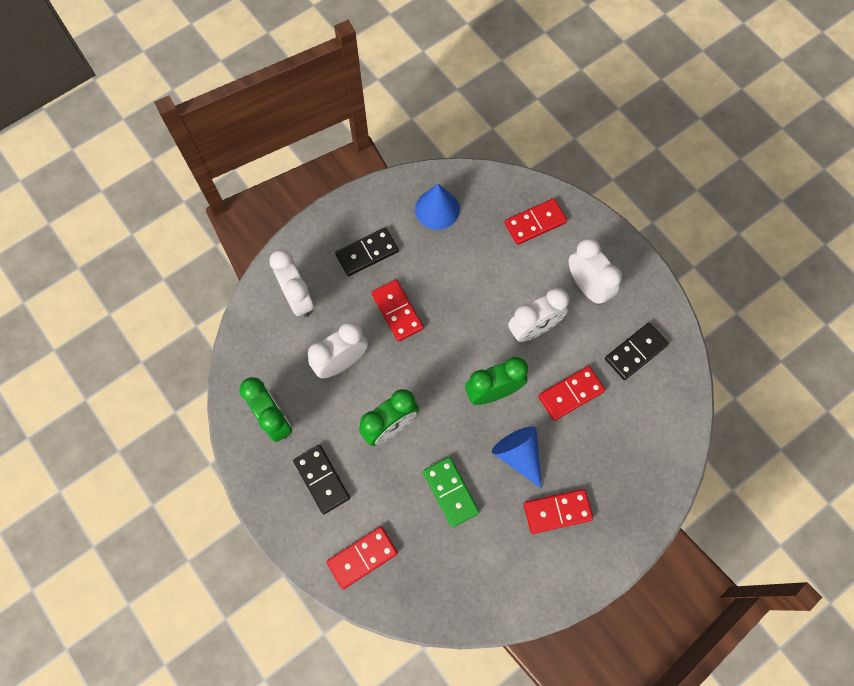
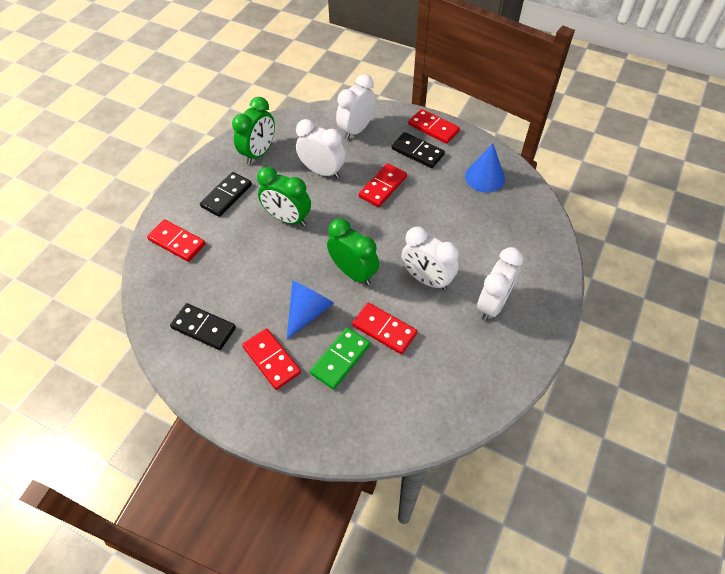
camera: 65 degrees right, 15 degrees down
green domino [423,457,479,527] -> green domino moved to [310,327,370,390]
red domino [505,198,567,245] -> red domino moved to [408,109,460,144]
black domino [605,323,669,380] -> black domino moved to [170,303,236,350]

